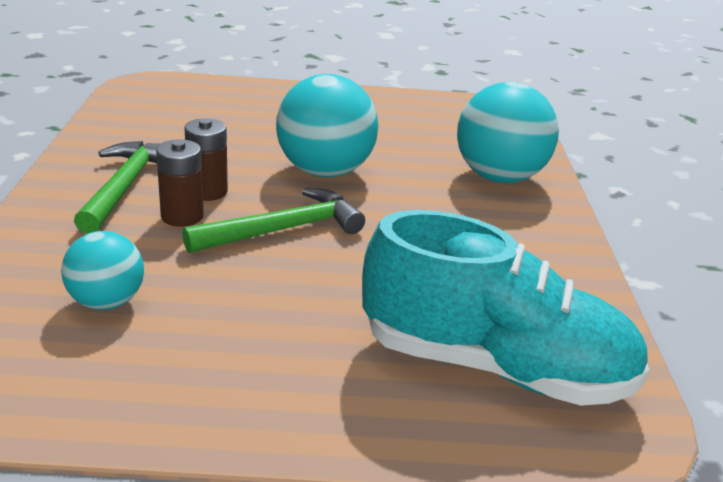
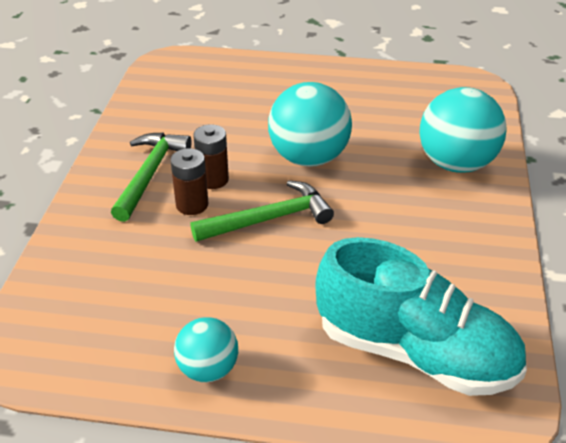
camera: 10 degrees right, 10 degrees up
turquoise ball [61,231,144,310] -> turquoise ball moved to [174,317,238,382]

